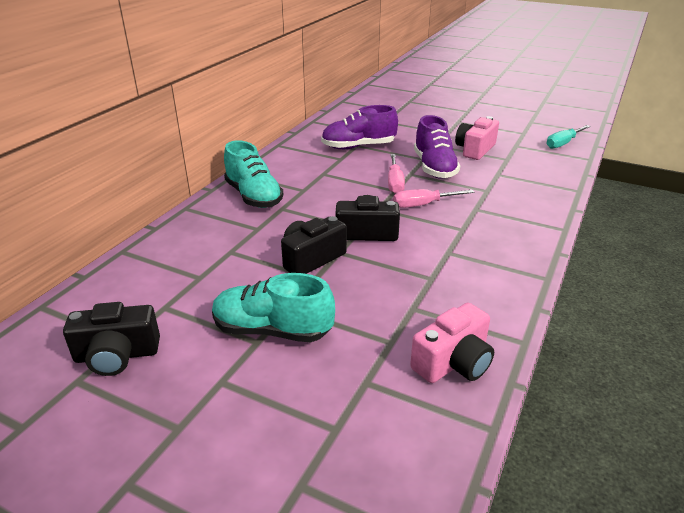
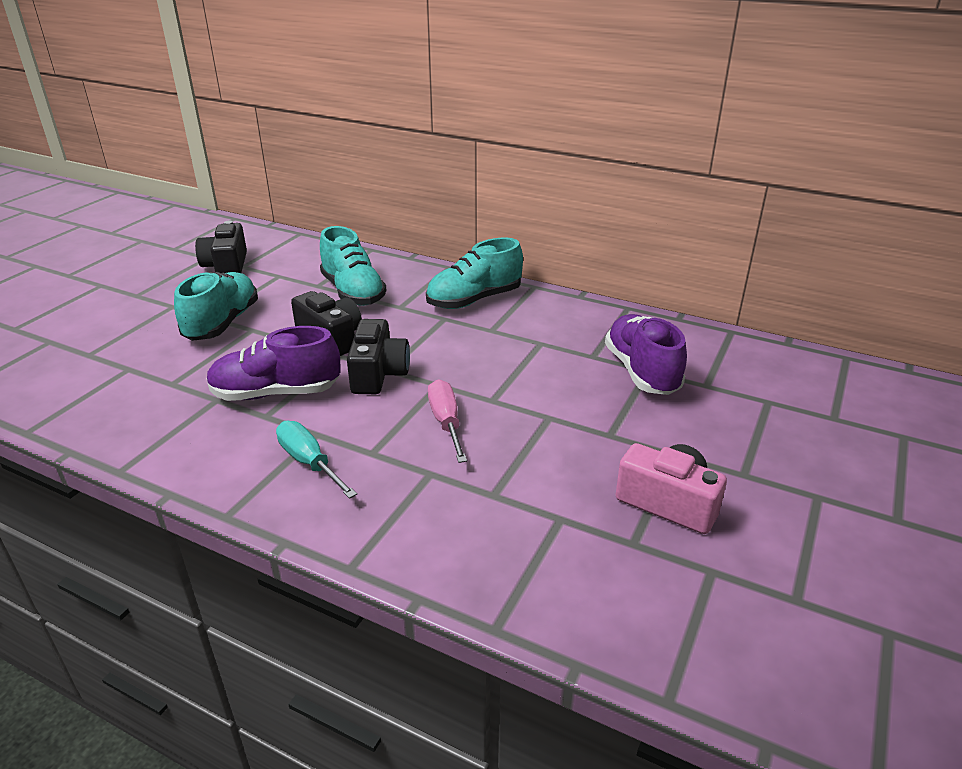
camera: 90 degrees right, 0 degrees up
pink screwdriver [388,154,405,194] -> none
pink camera [410,303,494,383] -> none
purple shoe [414,115,460,179] -> purple shoe moved to [206,326,341,401]
turquoise screwdriver [546,125,591,149] -> turquoise screwdriver moved to [276,421,357,499]
none -> turquoise shoe [320,226,387,306]

